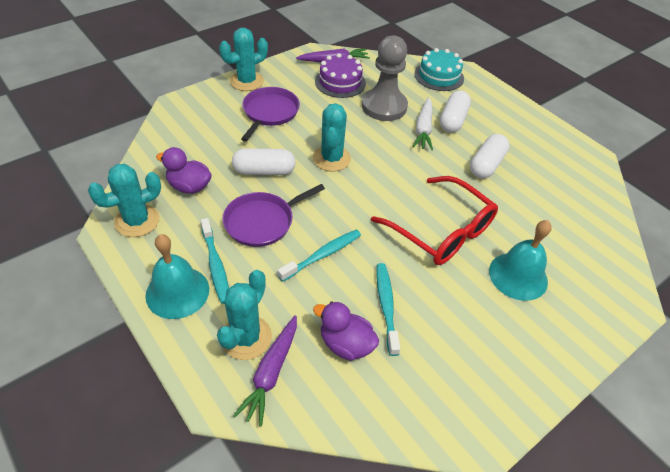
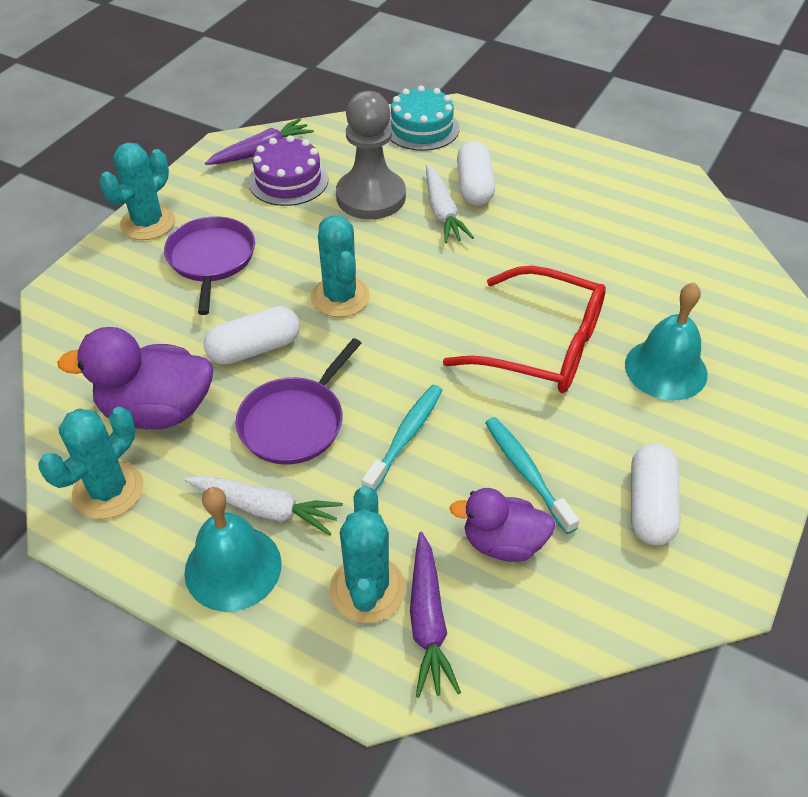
camera: 20 degrees left, 0 degrees up
purple duck [156,147,212,194] -> purple duck [57,327,213,430], size x1.55
turquoise toothbrush [201,218,229,304] -> white carrot [185,475,343,536]
white capsule [470,134,509,179] -> white capsule moved to [631,443,681,545]

